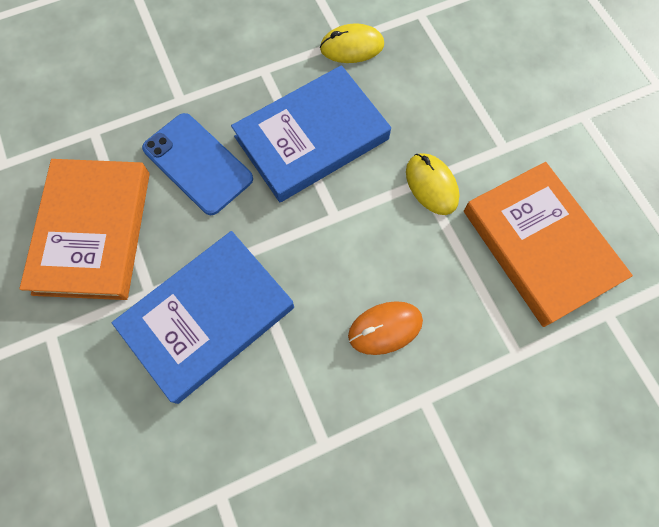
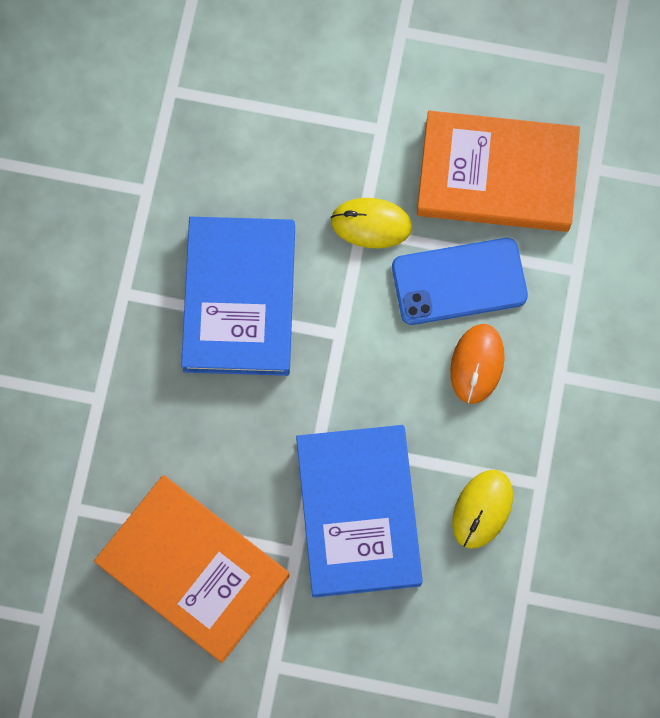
camera: 55 degrees left, 5 degrees up
blue phone [142,113,253,215] -> blue phone moved to [392,238,528,325]
yellow mouse [320,23,384,63] -> yellow mouse moved to [452,470,513,549]

